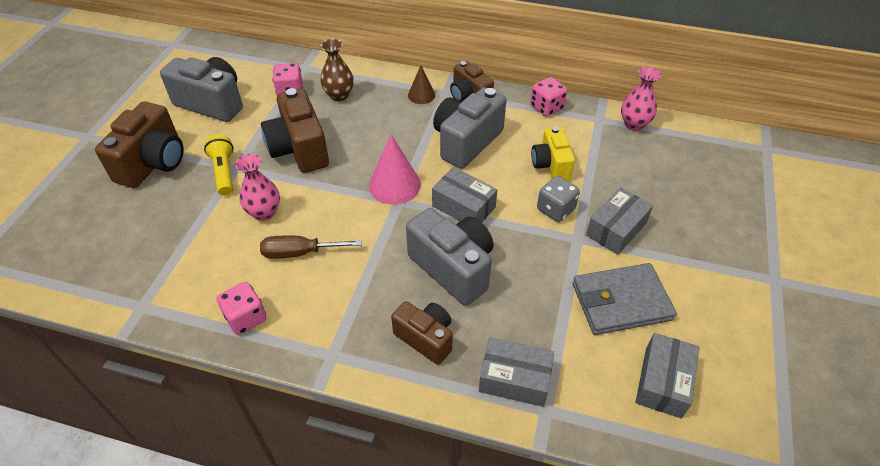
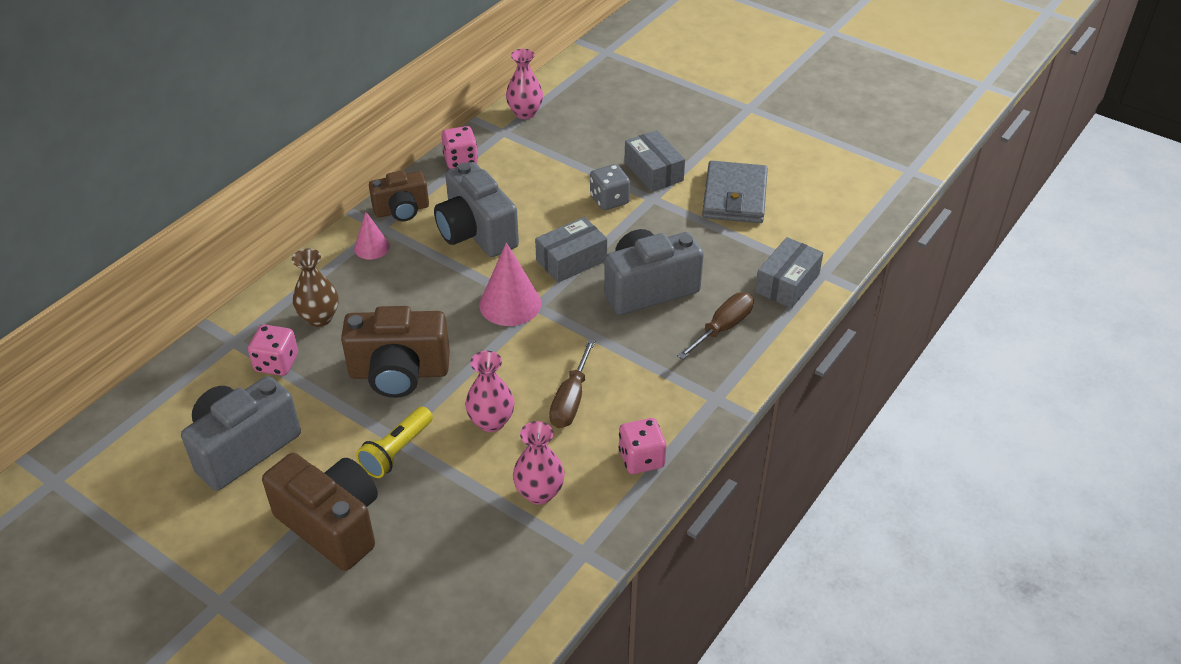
camera: 70 degrees left, 5 degrees down
yellow flashlight [204,135,234,196] -> yellow flashlight turned 60 degrees counterclockwise [356,406,433,478]
brown camera [391,301,453,365] -> brown screwdriver [677,292,754,360]
brown cone [408,66,435,104] -> pink cone [354,212,390,260]
yellow camera [531,126,575,180] -> none
grey box [635,333,700,418] -> none
none -> pink vase [513,421,565,505]

